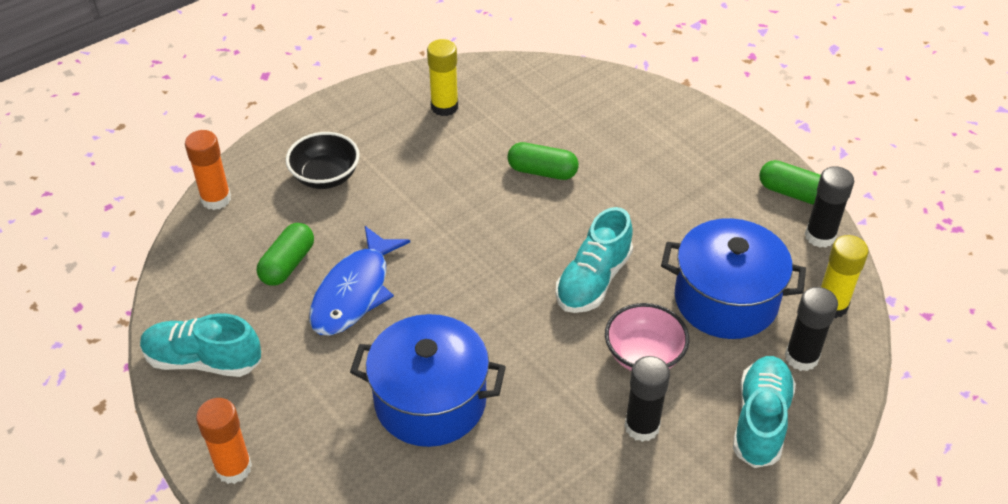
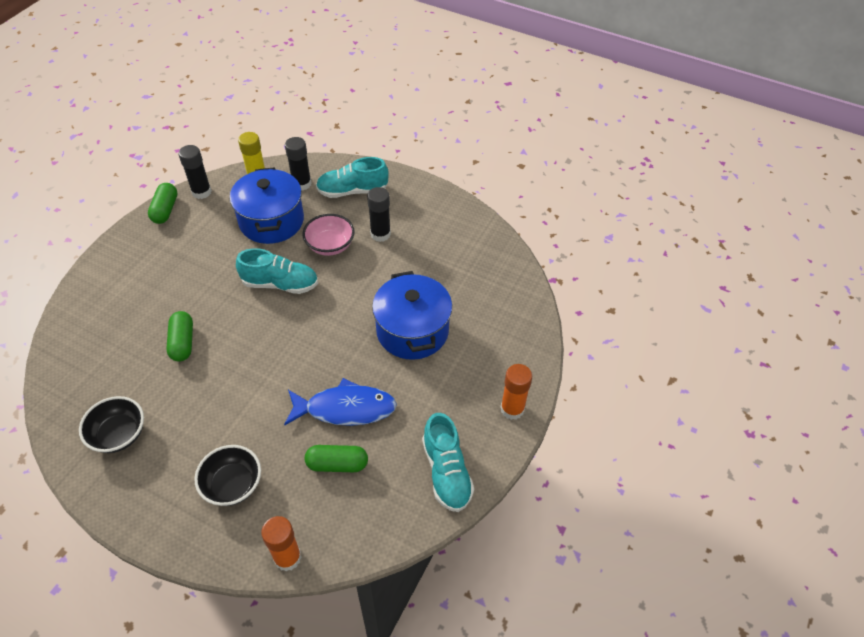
camera: 115 degrees left, 5 degrees up
yellow glue stick [427,39,458,116] -> black bowl [79,396,144,453]

